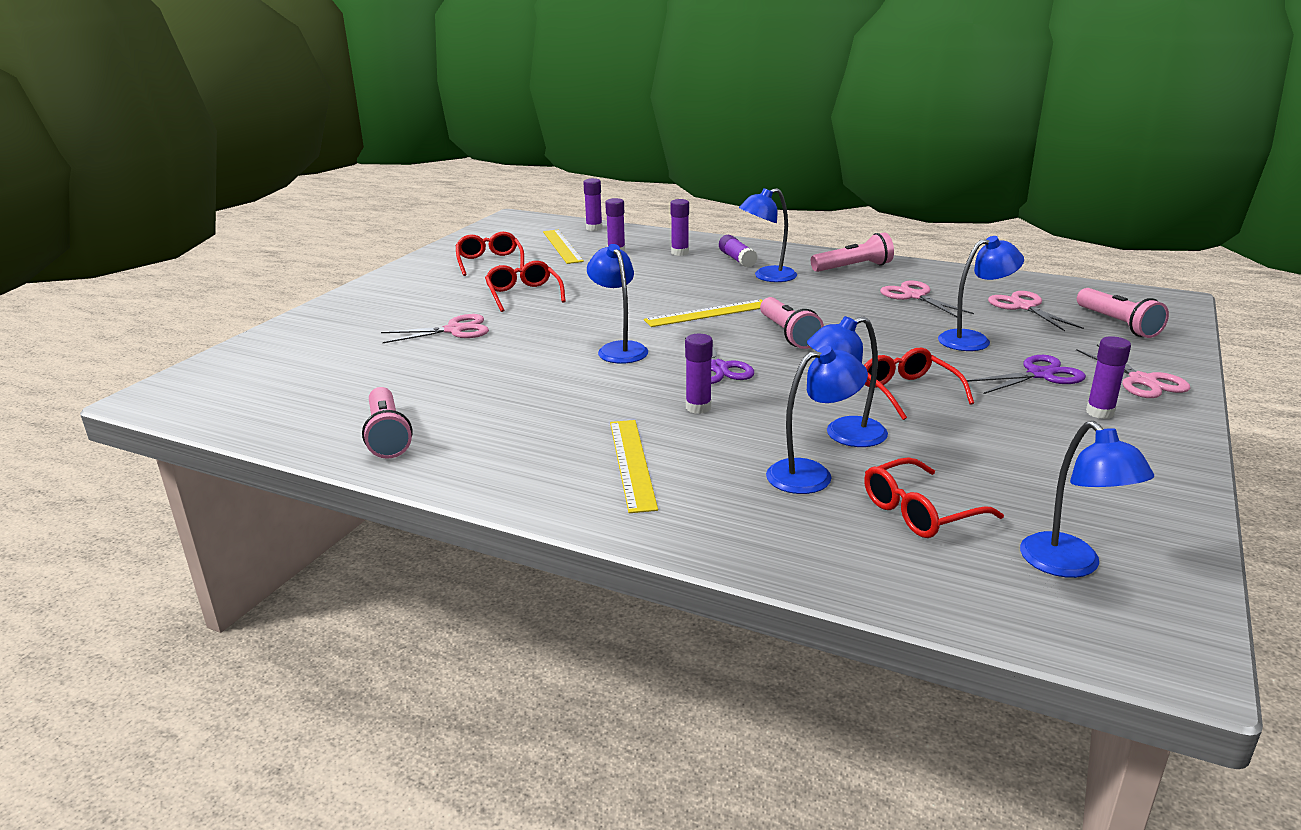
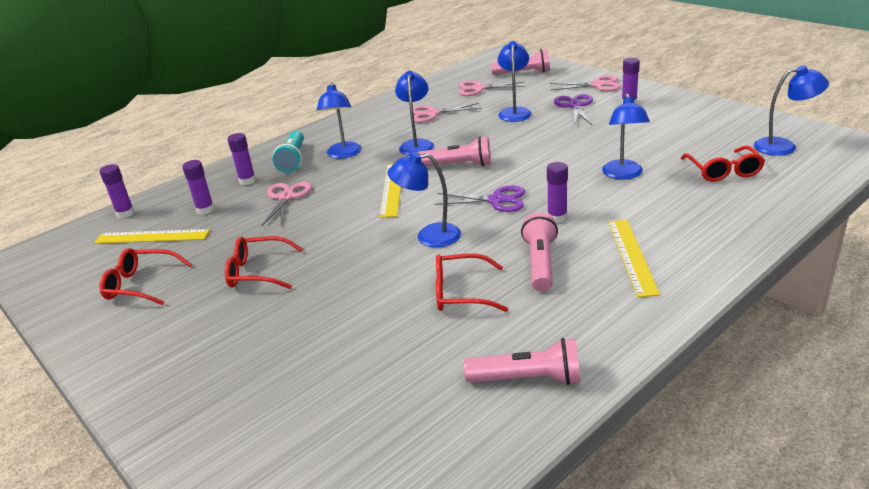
camera: 65 degrees left, 5 degrees up
pink scissors [381,314,489,343] -> pink scissors moved to [261,182,312,227]
yellow ruler [610,420,658,513] -> yellow ruler turned 75 degrees clockwise [608,220,660,297]
purple glue stick [719,235,758,268] -> turquoise flashlight [273,131,304,173]
blue lamp [766,346,868,494] -> blue lamp moved to [395,71,434,156]
pink flashlight [811,233,894,272] -> pink flashlight moved to [521,212,558,291]
red glasses [864,348,974,420] -> red glasses moved to [436,253,508,312]

